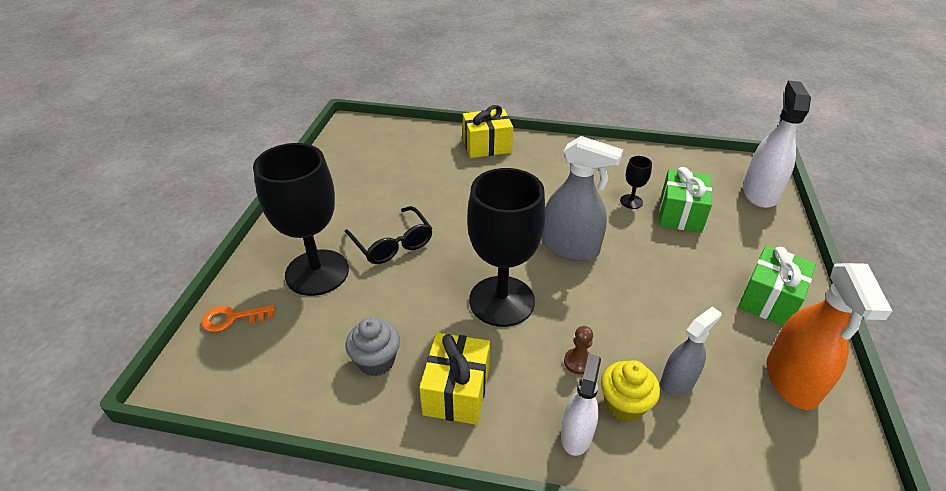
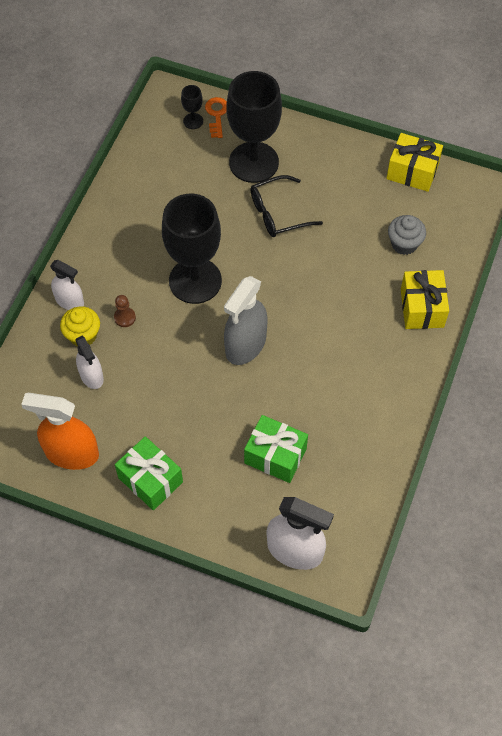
camera: 100 degrees right, 20 degrees up
grey cupcake [345,317,400,376] -> grey cupcake moved to [388,215,426,255]
yellow gift [419,333,490,425] -> yellow gift moved to [386,133,443,192]
black goblet [620,156,652,209] -> black goblet moved to [181,85,203,129]
grey spray bottle [660,307,721,396] -> white spray bottle [75,335,104,389]

